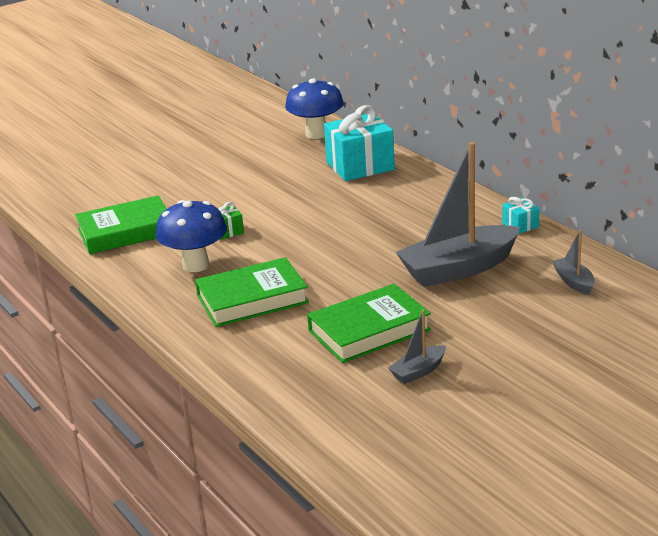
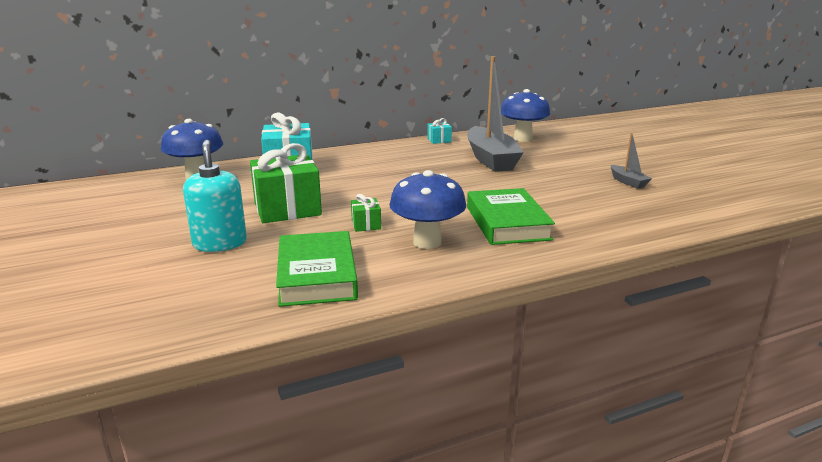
camera: 80 degrees left, 5 degrees down
green book [307,284,431,363] -> none
grey boat [552,230,595,295] -> blue mushroom [501,89,550,142]
none -> turquoise soap dispenser [183,140,247,252]
none -> green gift [250,143,322,223]

